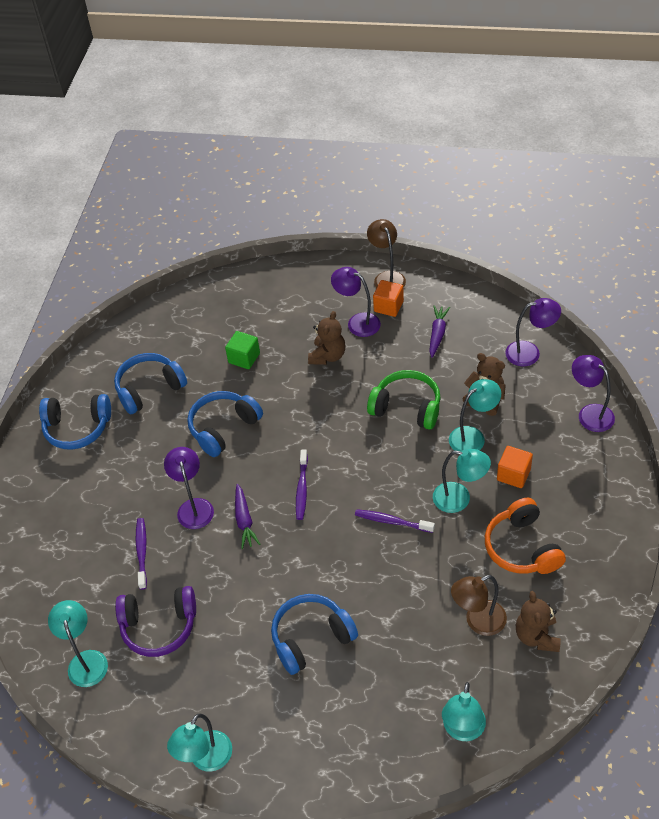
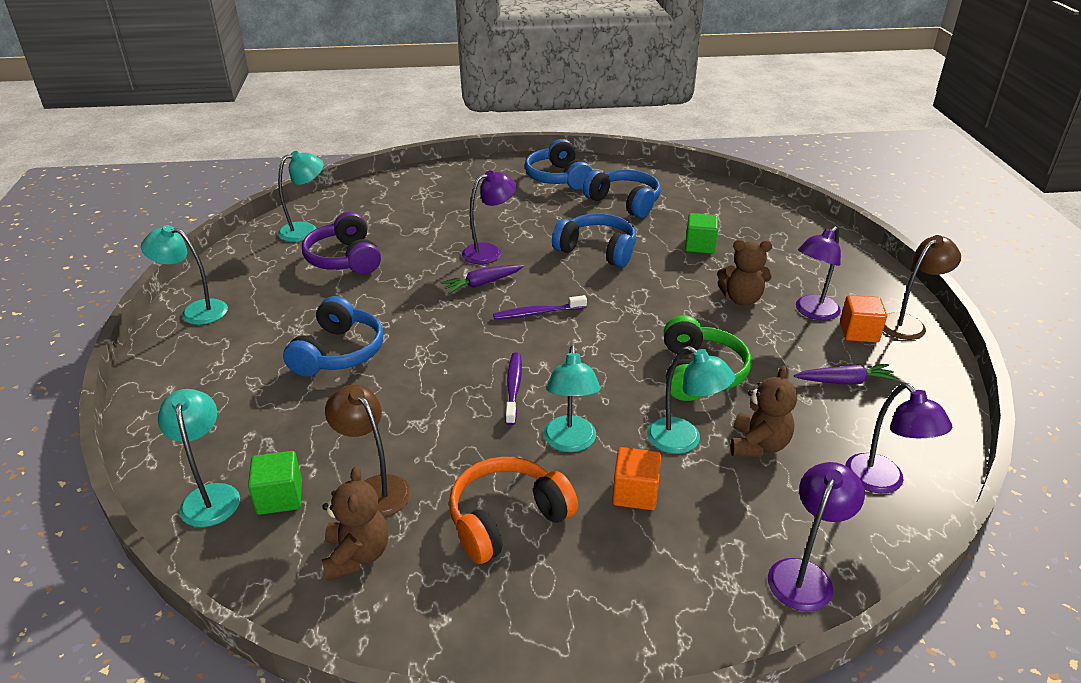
camera: 70 degrees right, 15 degrees down
purple toothbrush [136,518,147,590] -> none
blue headphones [271,594,358,675] -> blue headphones turned 60 degrees clockwise [283,296,383,377]
purple lamp [331,267,381,337] -> purple lamp turned 150 degrees counterclockwise [796,226,841,320]
turquoise lamp [442,682,486,741] -> turquoise lamp turned 75 degrees clockwise [158,389,240,527]
brown teddy bear [516,591,561,652] -> brown teddy bear turned 105 degrees clockwise [322,466,389,581]
none -> green cube [248,451,302,515]

